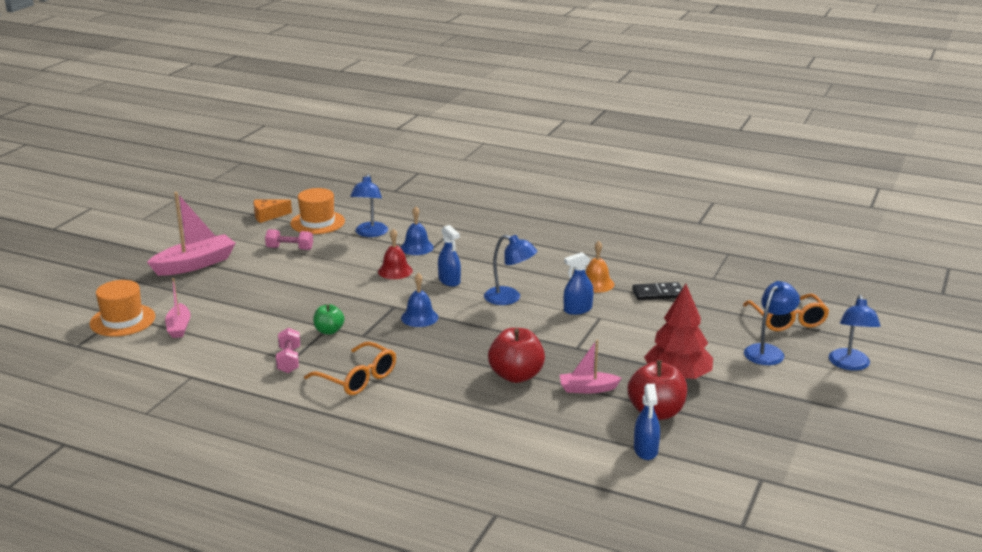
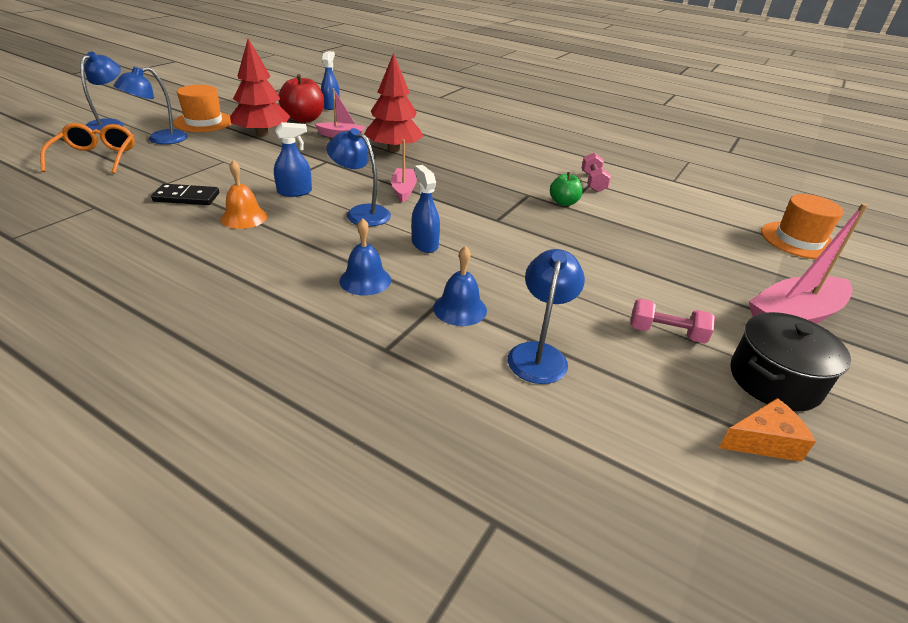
camera: 175 degrees left, 10 degrees up
pink boat [165,278,191,338] -> pink boat moved to [391,140,417,203]
orange hat [290,188,345,234] -> orange hat moved to [173,85,232,132]
orange glasses [304,342,396,395] -> none
red bell [378,228,413,279] -> none
blue bell [401,273,438,327] -> blue bell moved to [339,218,391,296]
red apple [488,328,545,383] -> red tree [364,53,424,152]
none -> black pot [730,312,851,412]

